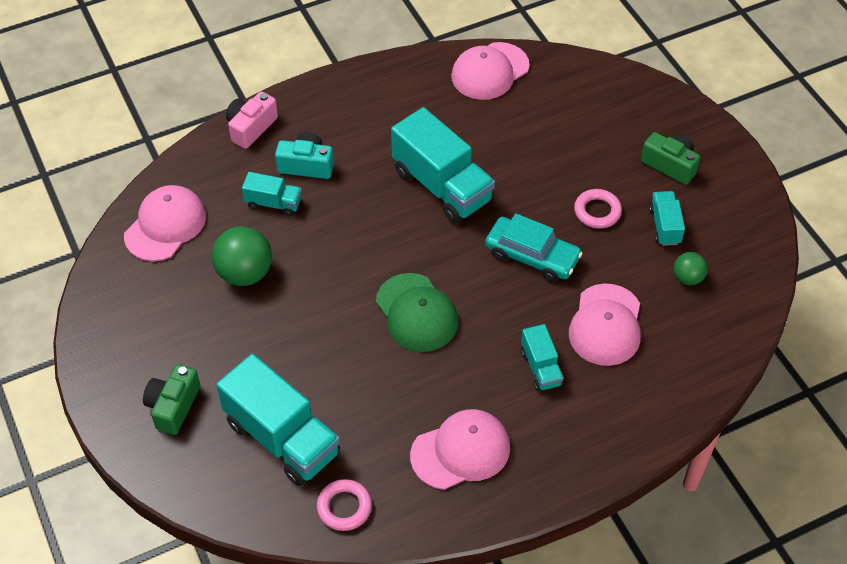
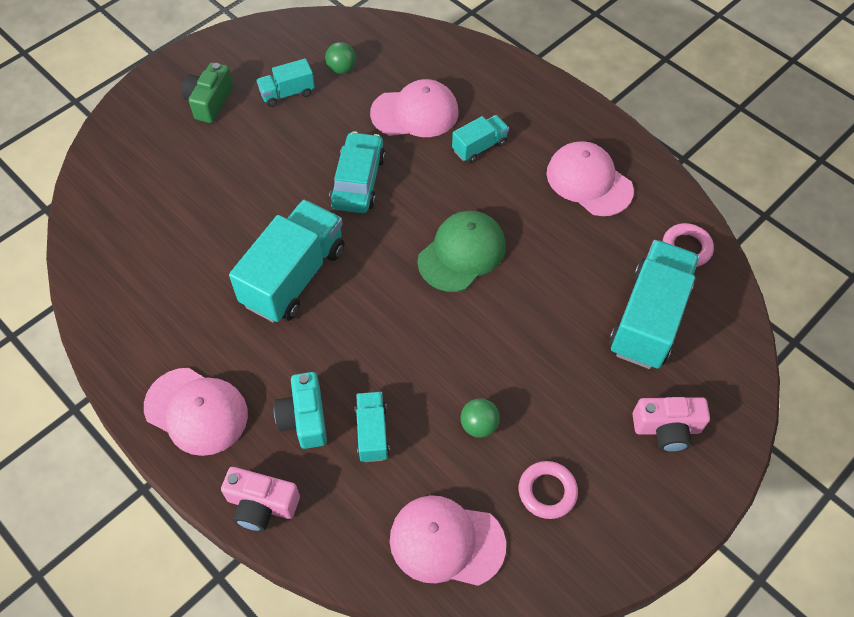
camera: 110 degrees left, 5 degrees up
green camera [143,364,200,435] -> pink camera [632,397,710,453]
green ball [212,226,272,286] -> green ball [461,398,500,438], size x0.56
pink cap [451,42,529,100] -> pink cap moved to [144,368,248,456]
pink ring [574,189,622,228] -> pink ring moved to [519,461,578,519]

